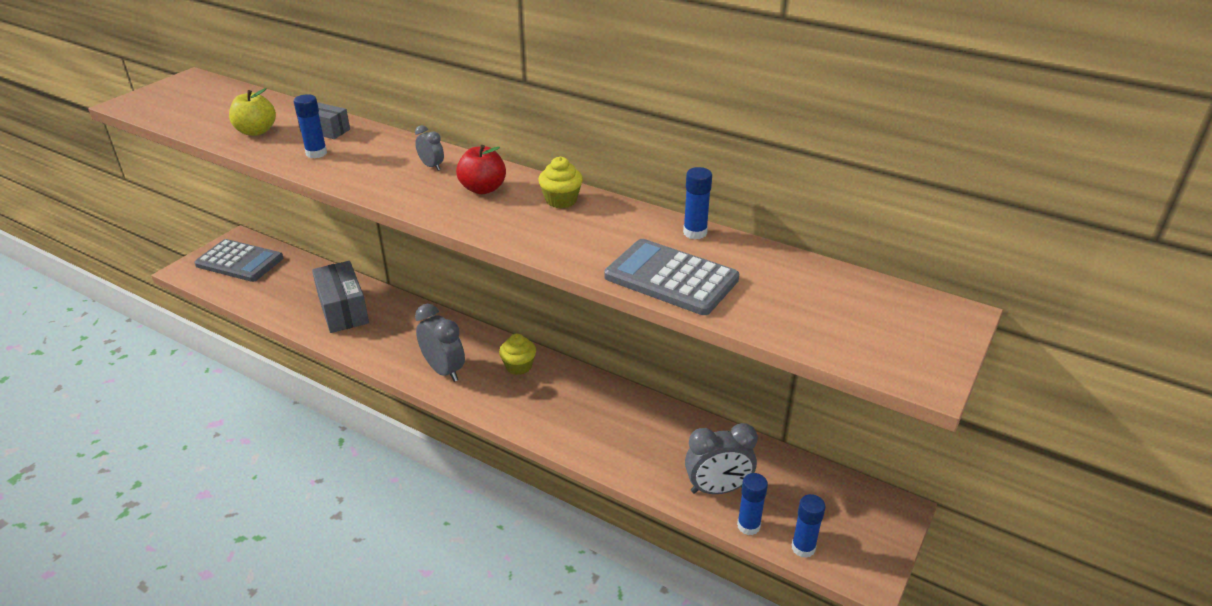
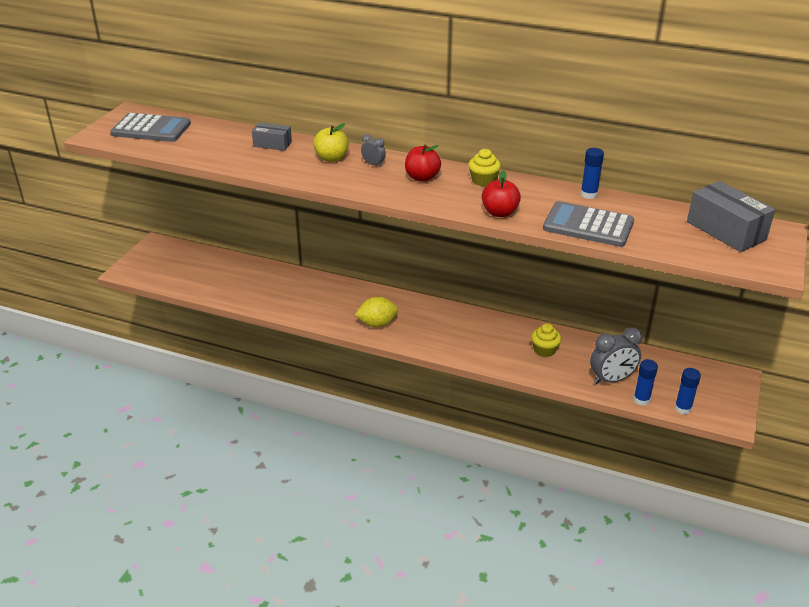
camera: 10 degrees left, 0 degrees up
grey calculator [194,239,283,282] -> grey calculator moved to [110,113,191,142]
yellow apple [229,88,276,136] -> yellow apple moved to [313,123,349,162]
blue glue stick [294,94,327,158] -> none
grey box [312,261,369,333] -> grey box moved to [687,181,775,252]
grey clock [415,304,465,382] -> yellow lemon [355,297,398,327]
yellow cupcake [499,334,536,375] -> yellow cupcake moved to [531,324,561,357]
none -> red apple [482,170,521,217]

